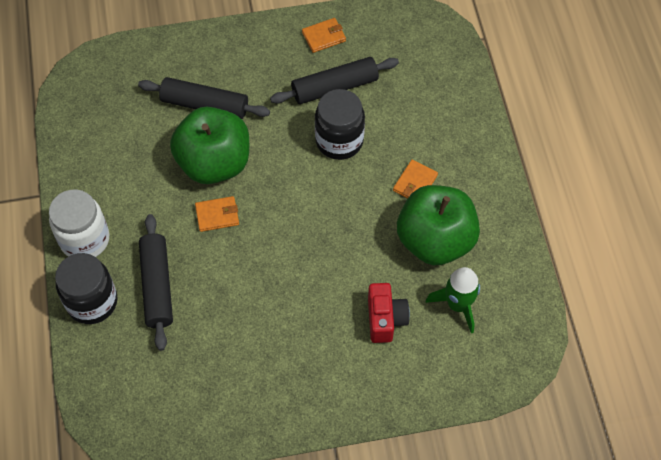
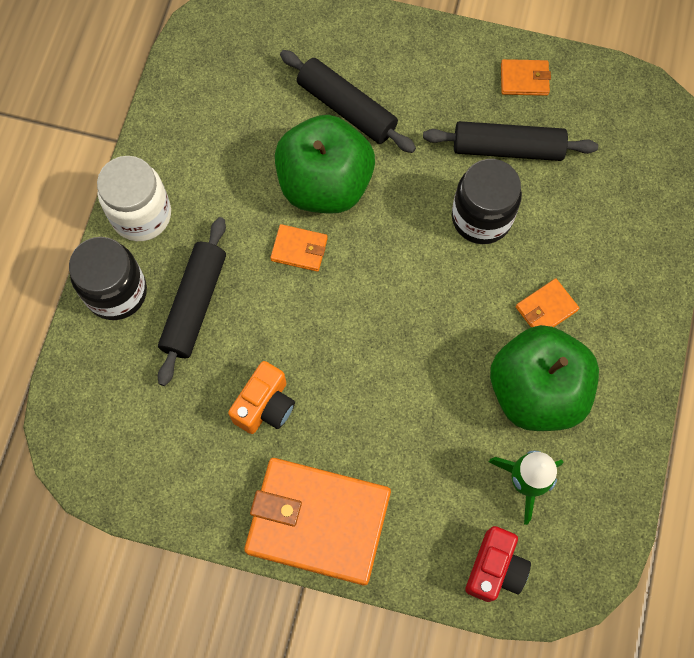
camera: 25 degrees right, 10 degrees up
red camera [368,283,410,343] -> red camera moved to [465,526,531,602]
none -> orange camera [228,361,295,434]
none -> orange wallet [244,458,391,585]

